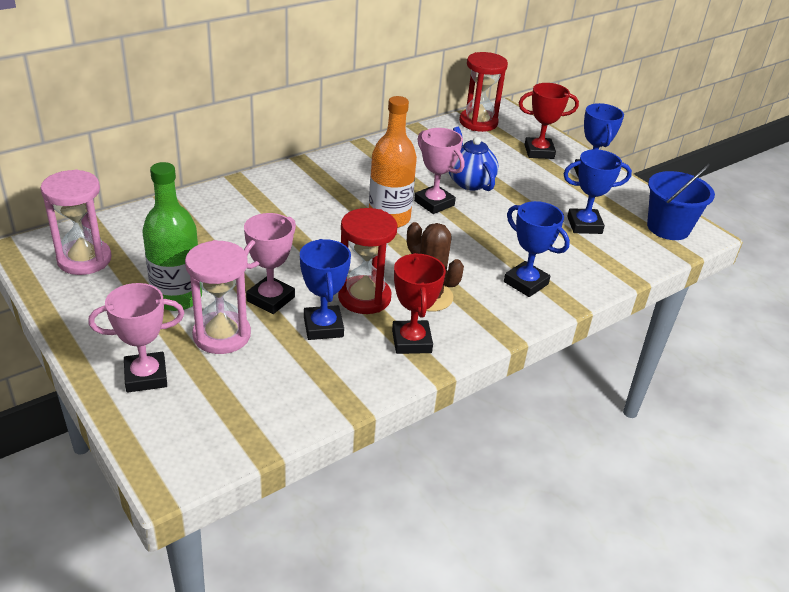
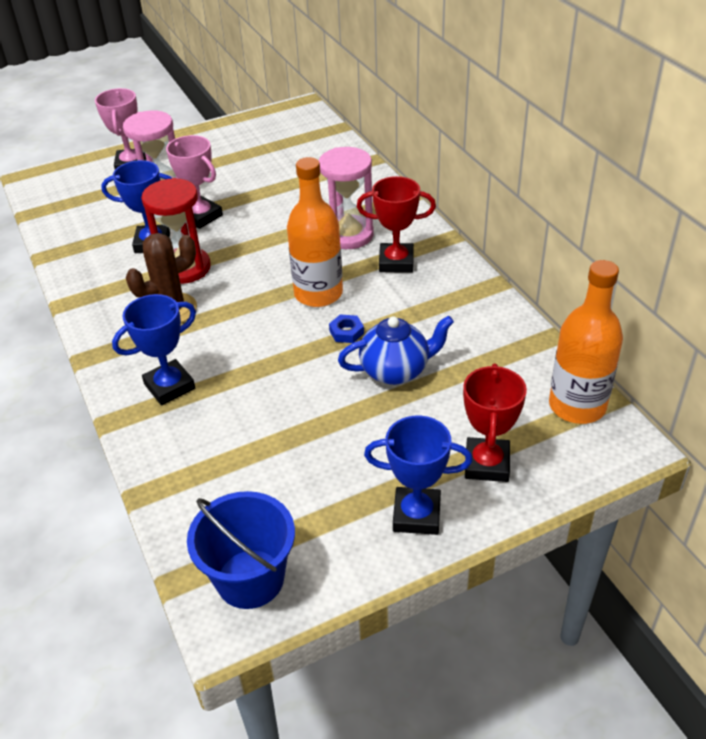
camera: 105 degrees right, 5 degrees up
pink hourglass [40,169,112,275] -> pink hourglass moved to [319,147,374,249]
green bottle [142,162,202,311] -> none
red trophy [392,253,446,354] -> red trophy moved to [357,176,436,272]
pink trophy [414,128,464,214] -> blue nut [329,314,364,343]
red hourglass [459,52,508,132] -> orange bottle [549,260,623,424]
blue trophy [563,149,632,234] -> none

